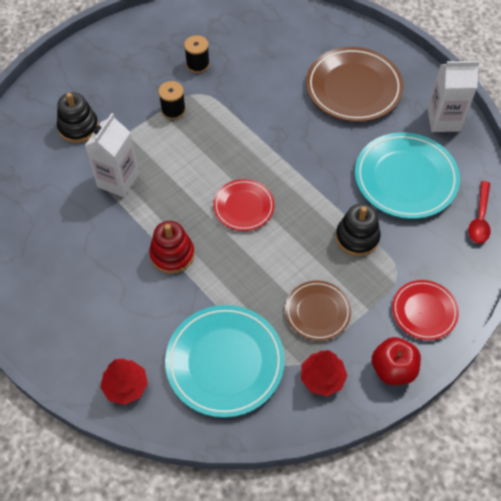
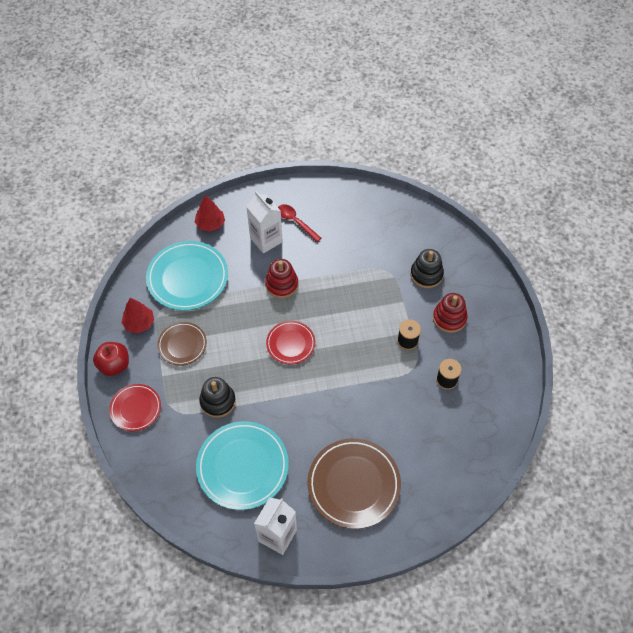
camera: 120 degrees right, 0 degrees up
white carton [85,113,139,197] -> white carton moved to [246,191,283,253]
red spoon [469,181,490,243] -> red spoon moved to [278,204,321,242]
none -> red stacking toy [433,293,468,333]

